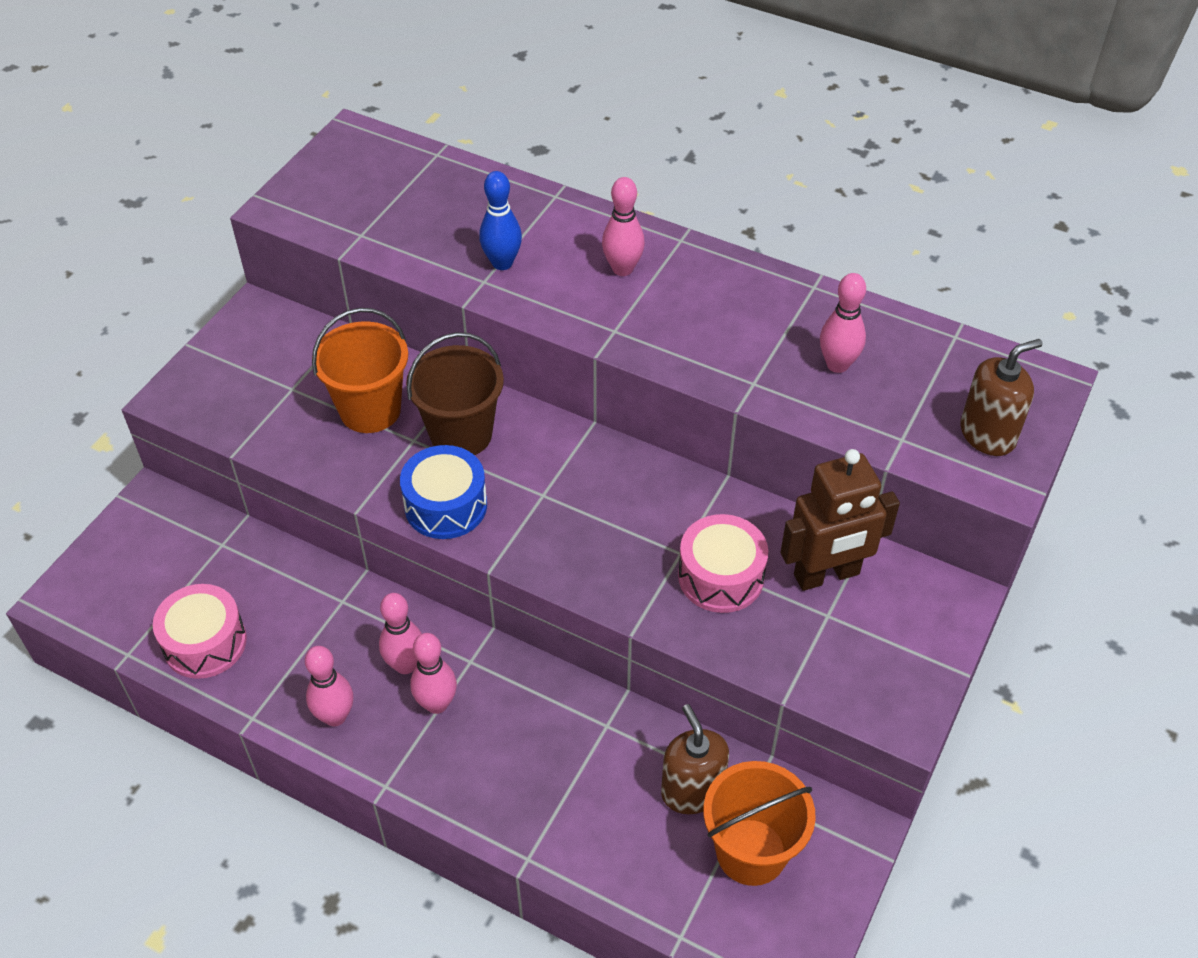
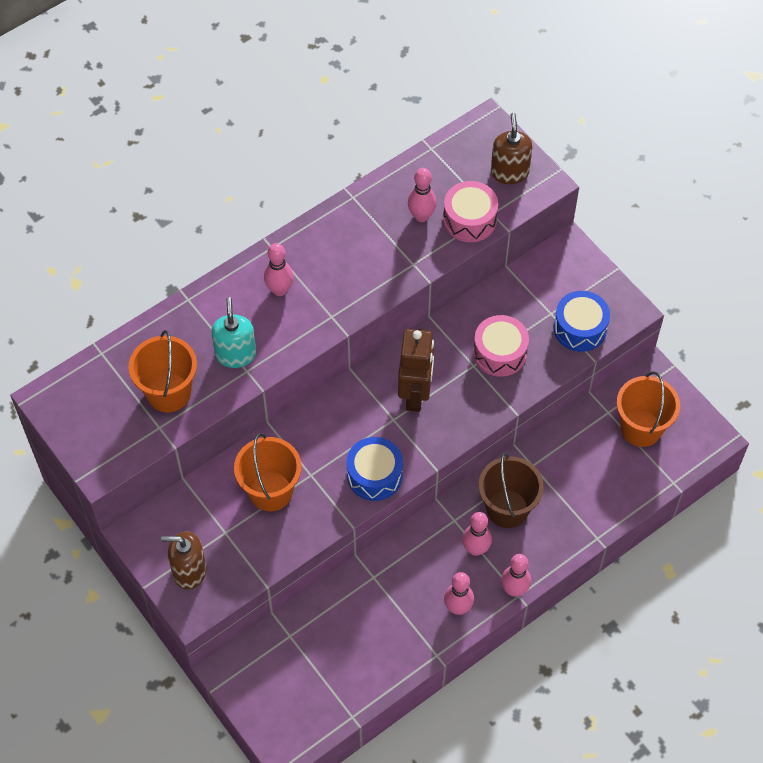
camera: 65 degrees left, 10 degrees up
pink drum [153,584,247,679] -> pink drum moved to [443,181,498,242]
pink bowling pin [379,593,422,674] -> pink bowling pin moved to [501,554,531,597]
brown bucket [406,332,504,455] -> brown bucket moved to [479,453,544,528]
blue bowling pin [479,171,522,270] -> turquoise soap dispenser [211,297,256,368]
brown soap dispenser [661,704,729,814] -> brown soap dispenser moved to [161,531,207,590]
brown robot [781,449,900,591] -> brown robot moved to [398,329,434,412]
none -> orange bucket [129,330,197,412]
none -> blue drum [554,291,610,352]

